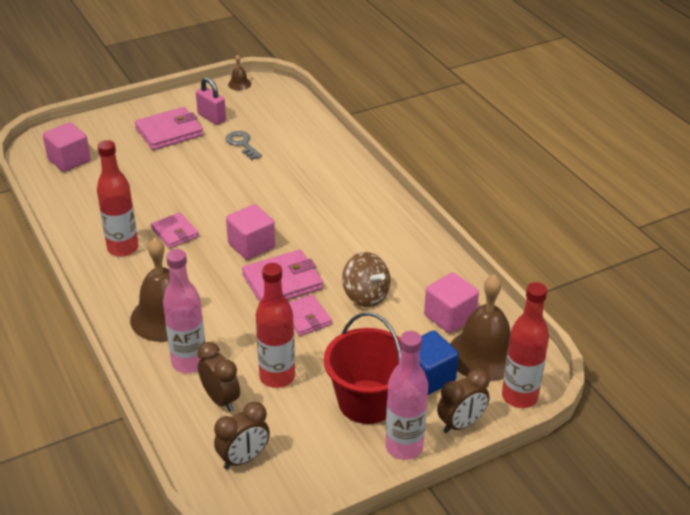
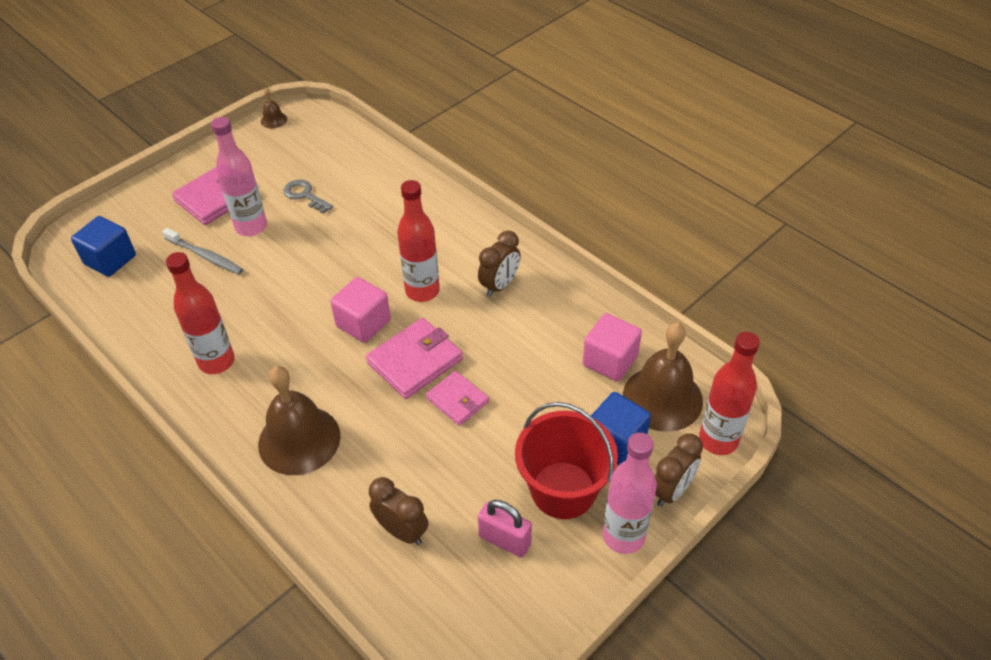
camera: 15 degrees left, 10 degrees up
pink cube [43,122,91,172] -> blue cube [71,216,136,277]
pink wallet [151,212,199,248] -> none
pink bottle [163,249,205,373] -> pink bottle moved to [211,117,267,236]
pink padlock [196,77,226,125] -> pink padlock moved to [478,500,532,557]
brown clock [214,402,270,469] -> brown clock moved to [478,231,521,297]
red bottle [256,263,295,388] -> red bottle moved to [397,180,440,302]
brown spinning top [342,252,391,307] -> none
none -> grey toothbrush [162,228,243,275]

